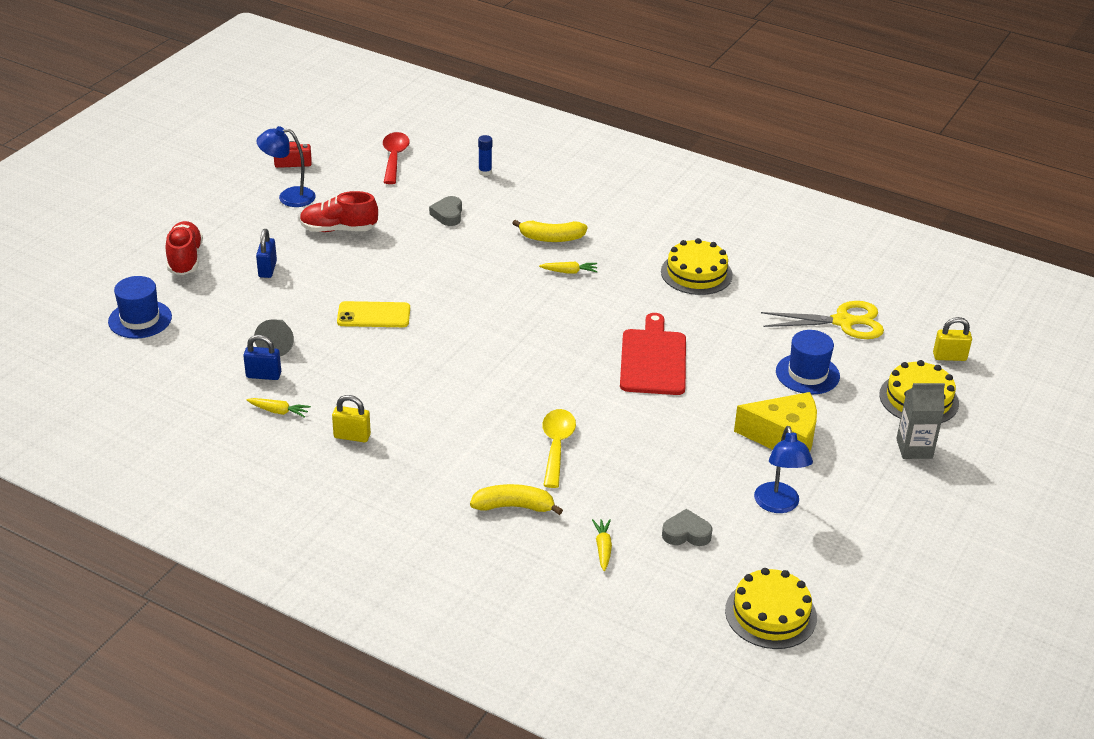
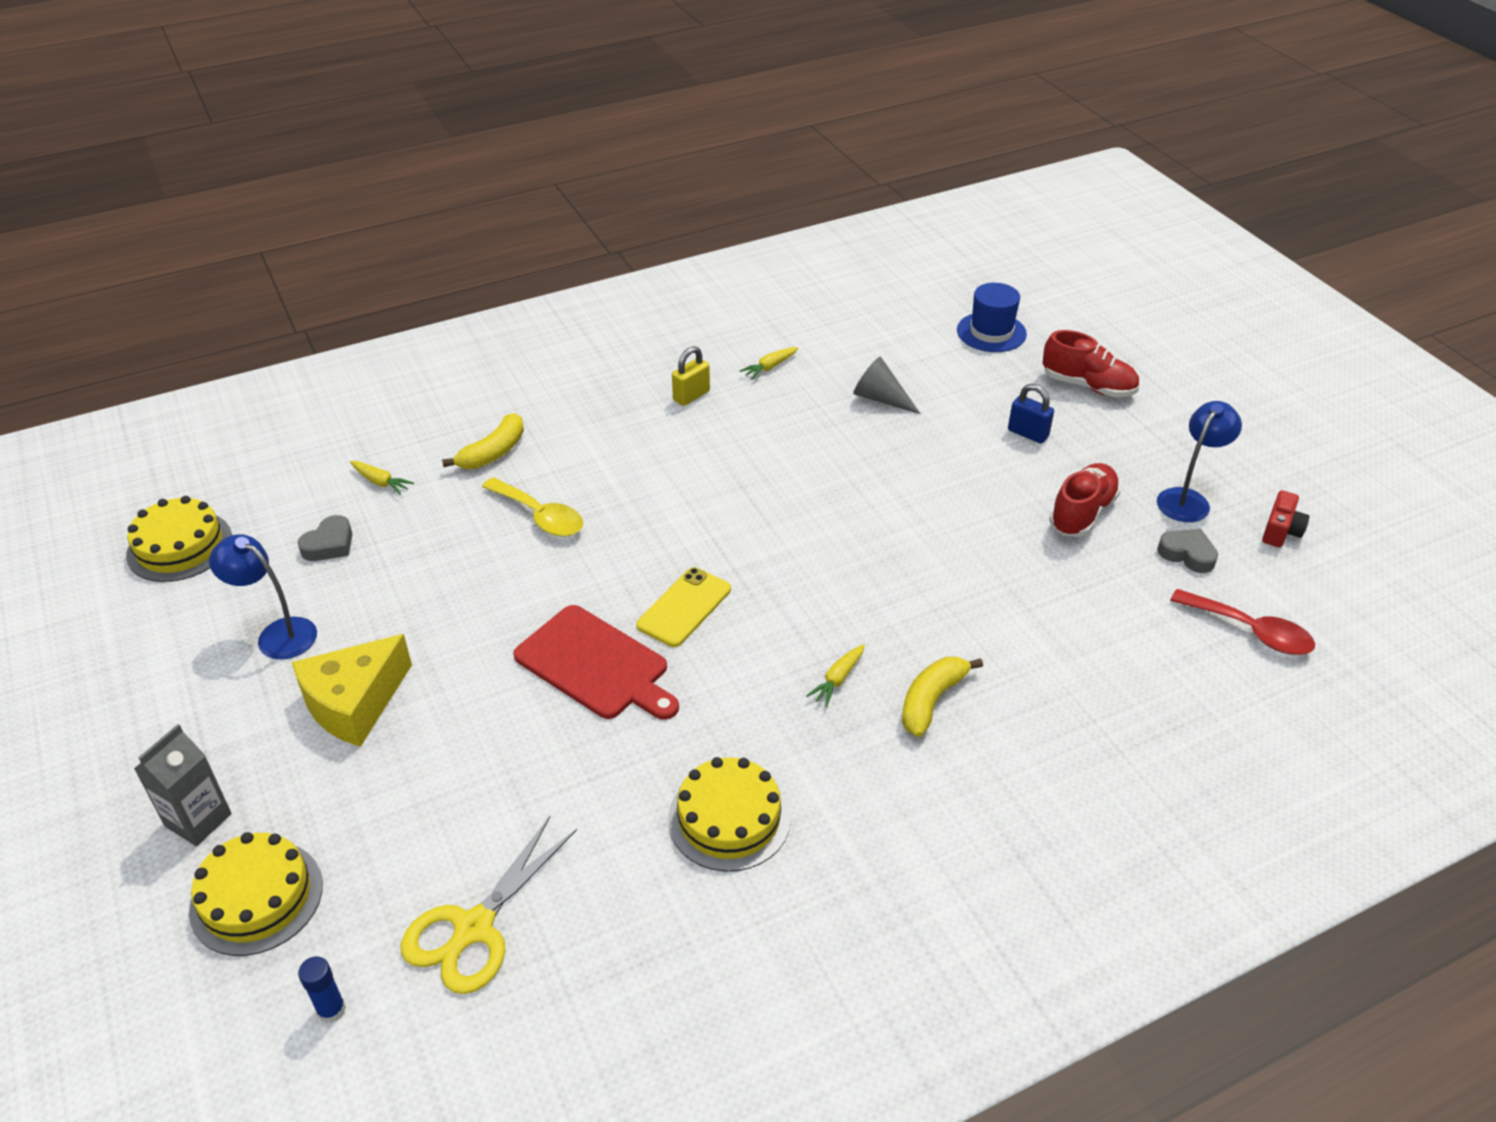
camera: 125 degrees right, 5 degrees up
blue padlock [243,335,281,380] -> none
yellow phone [337,301,410,327] -> yellow phone moved to [636,567,731,647]
grey heart [429,196,462,226] -> grey heart moved to [1157,529,1218,573]
blue glue stick [478,135,492,176] -> blue glue stick moved to [298,956,346,1023]
blue hat [776,330,840,394] -> none
yellow padlock [933,317,972,361] -> none

